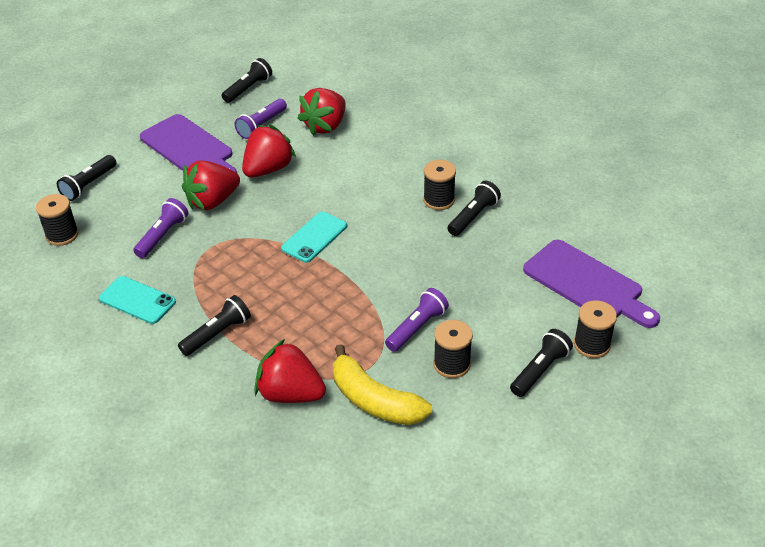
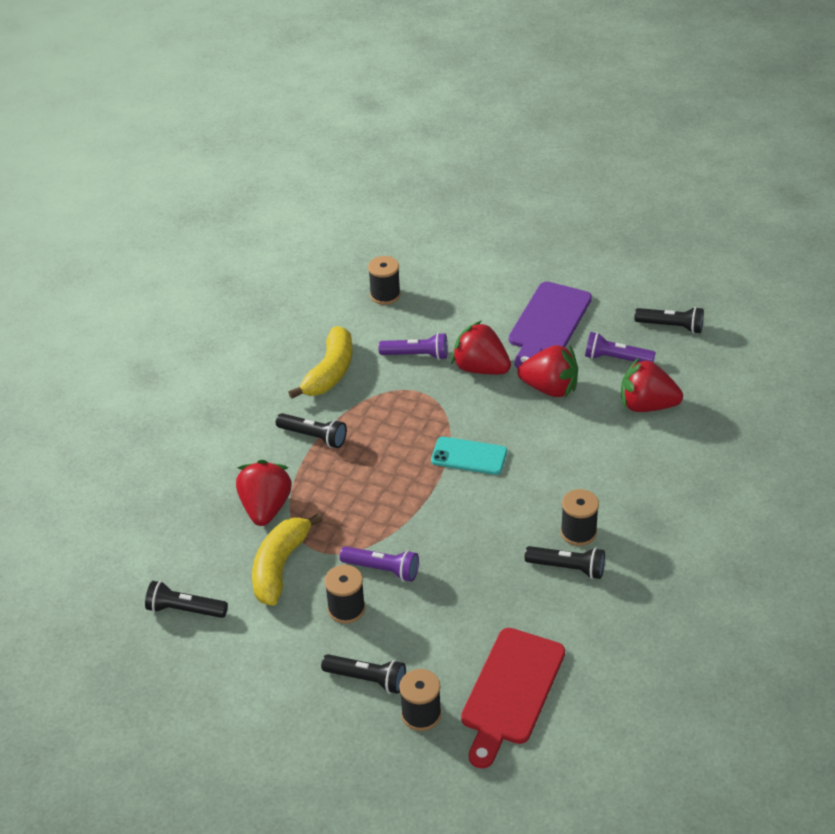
camera: 70 degrees right, 0 degrees up
black flashlight [57,155,117,201] -> black flashlight moved to [145,581,228,618]
turquoise phone [99,276,176,324] -> yellow banana [288,326,353,399]
purple cutting board [523,240,660,328] -> red cutting board [461,628,565,769]

